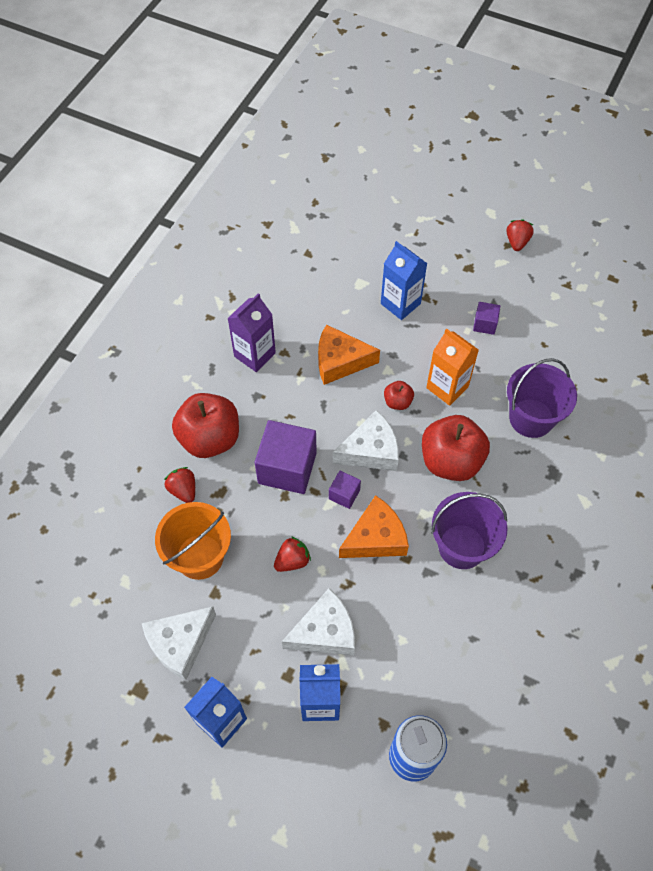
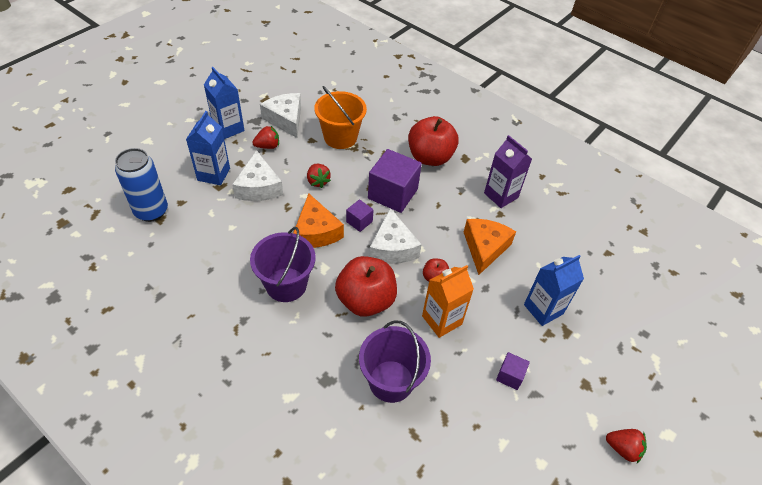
camera: 100 degrees right, 10 degrees down
red strawberry [164,467,195,503] -> red strawberry moved to [252,126,279,149]

